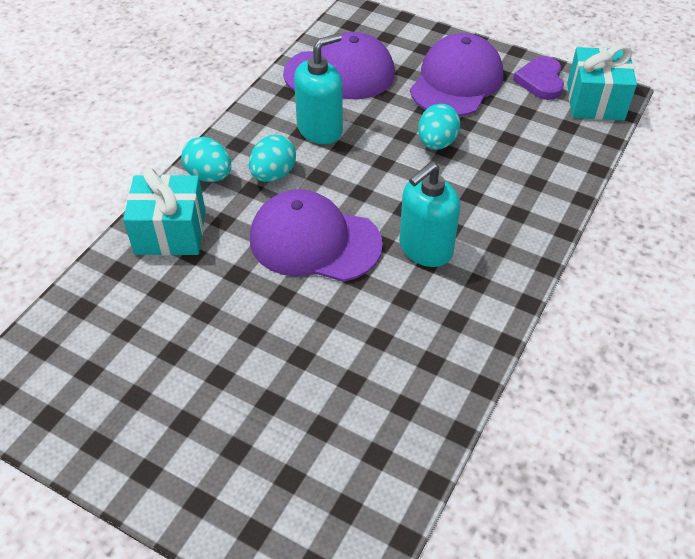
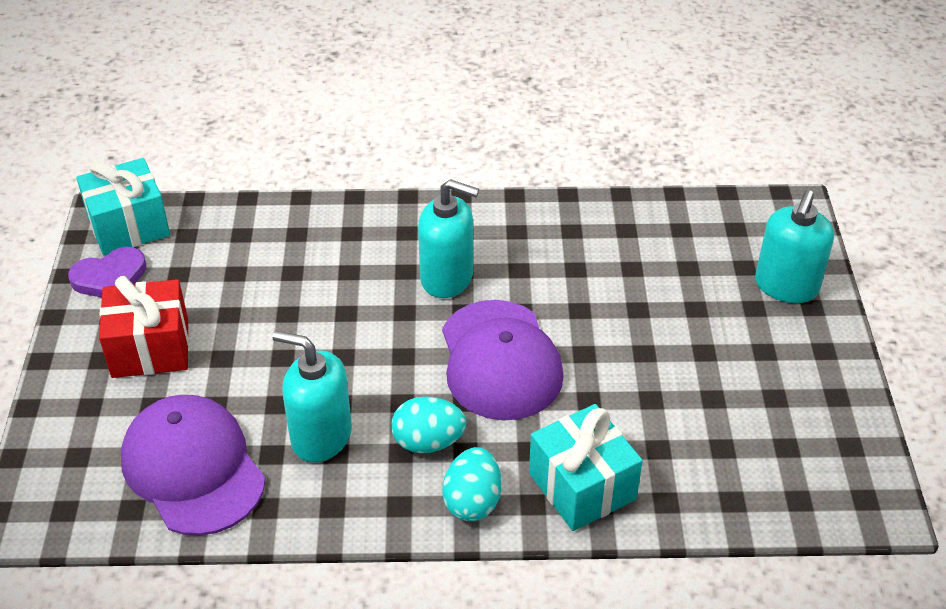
camera: 120 degrees left, 5 degrees down
purple cap [410,33,503,116] -> red gift [99,276,189,378]
turquoise egg [418,104,460,150] -> none
none -> turquoise soap dispenser [755,190,834,303]

